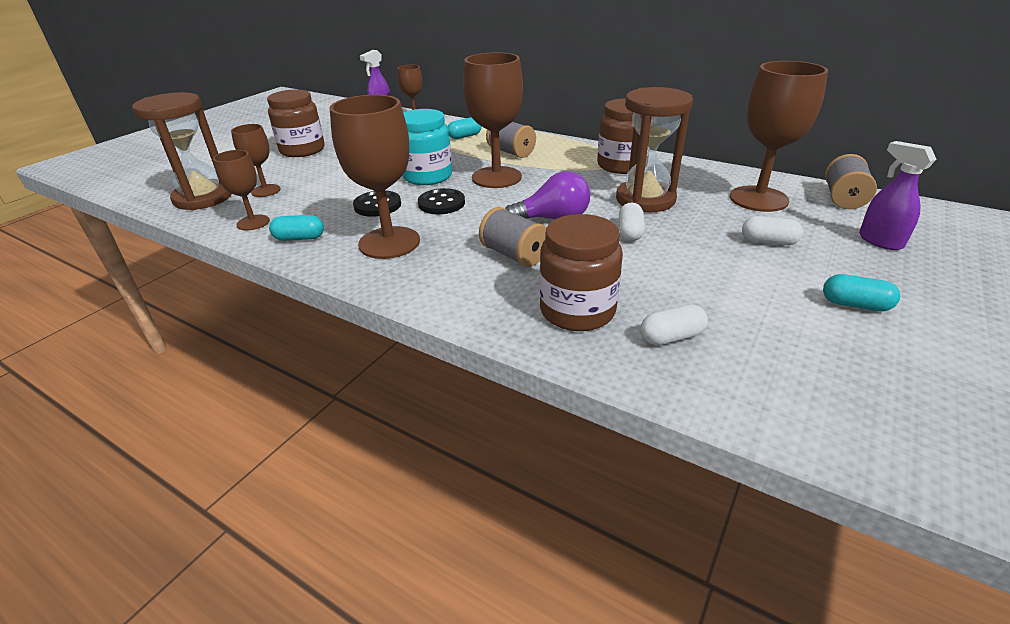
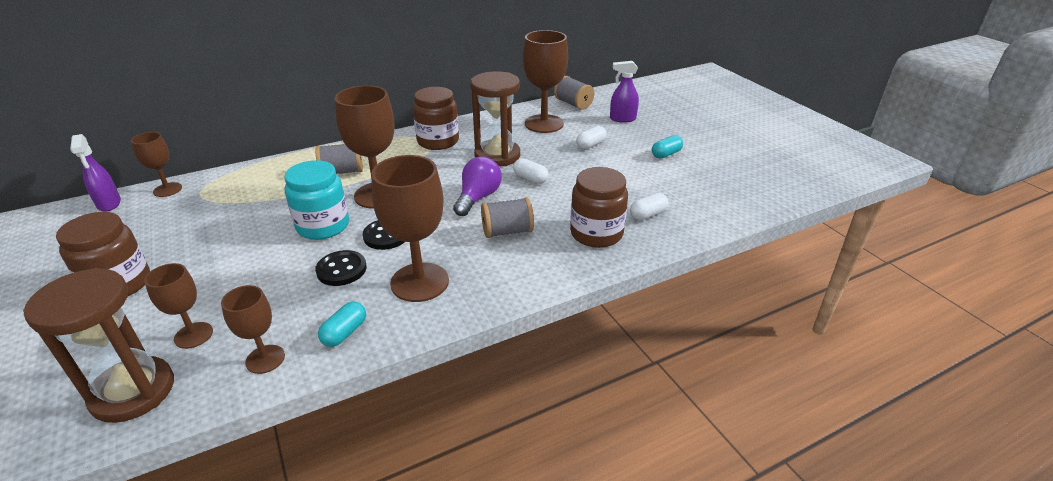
camera: 60 degrees left, 0 degrees up
turquoise capsule [448,117,482,139] -> none
white capsule [641,304,708,346] -> white capsule turned 45 degrees clockwise [630,193,668,220]

